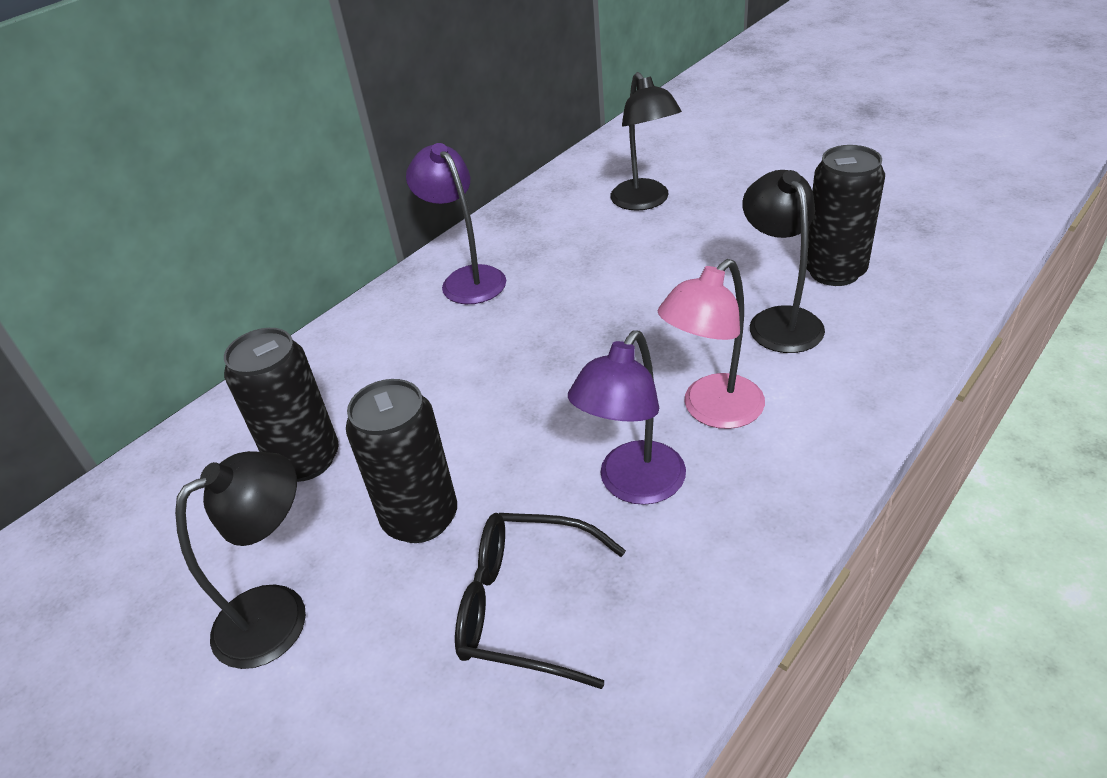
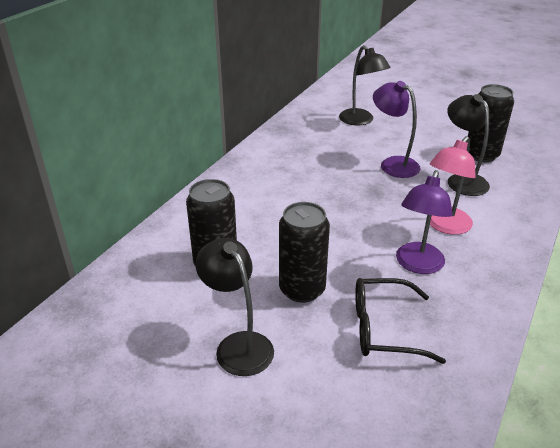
camera: 15 degrees left, 5 degrees down
black lamp [175,451,306,669] -> black lamp turned 75 degrees counterclockwise [195,238,274,376]
purple lamp [406,143,506,304] -> purple lamp moved to [373,81,420,178]

